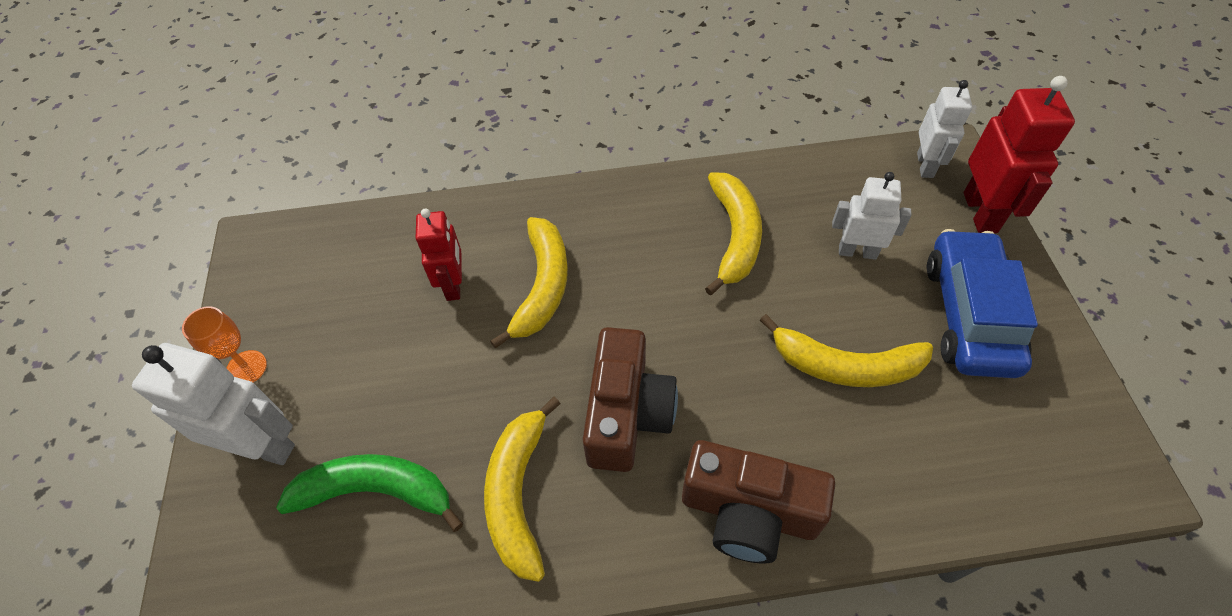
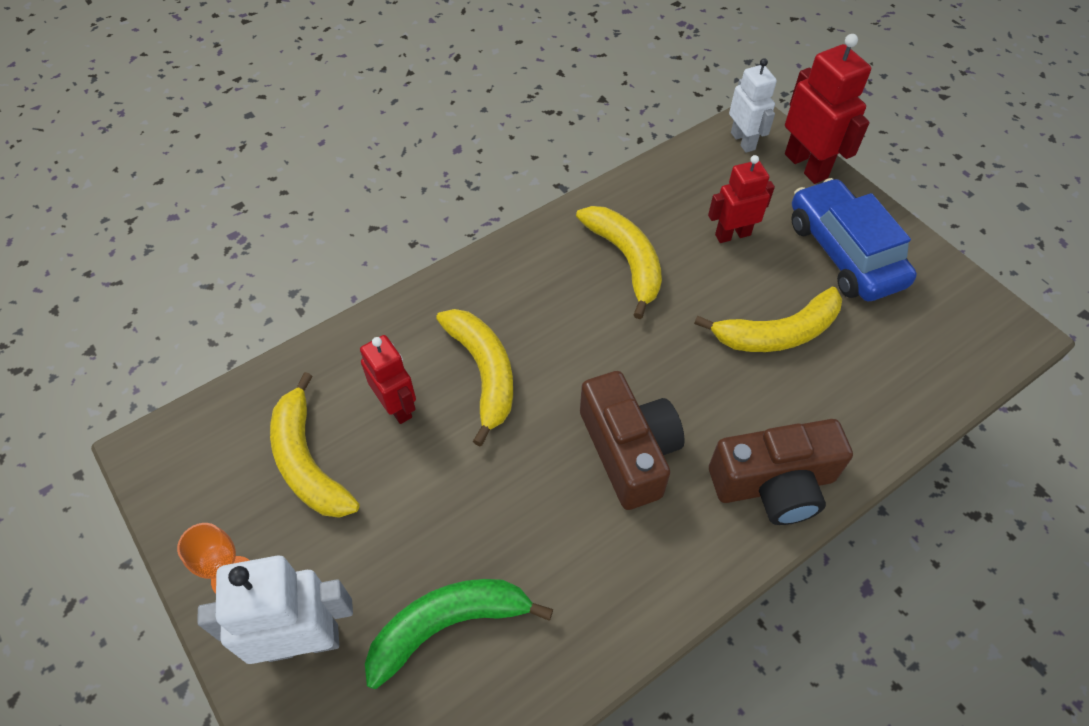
camera: 30 degrees left, 0 degrees up
yellow banana [484,397,561,582] -> yellow banana moved to [270,372,360,518]
white robot [832,172,912,260] -> red robot [708,155,775,243]

